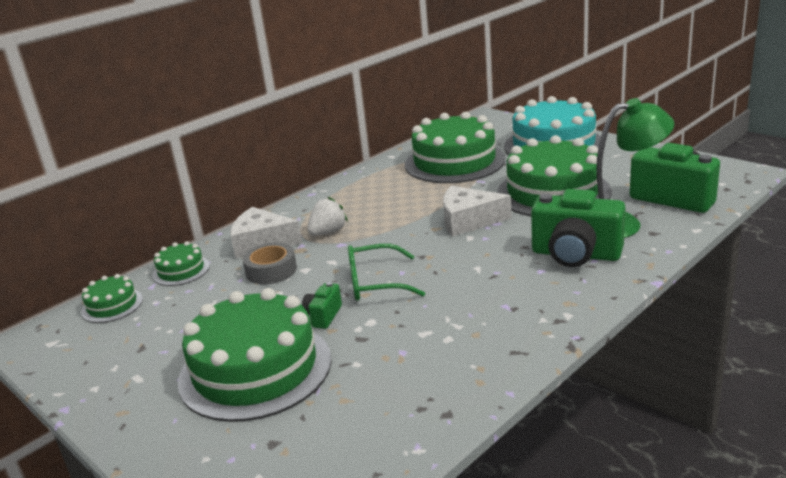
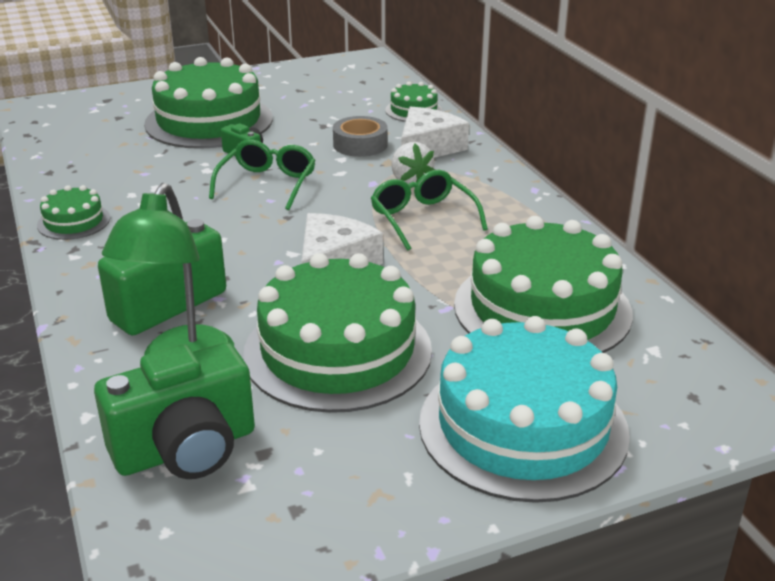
camera: 110 degrees right, 5 degrees up
green cake [81,274,143,323] -> green cake moved to [37,185,110,240]
none -> green glasses [371,170,488,251]

